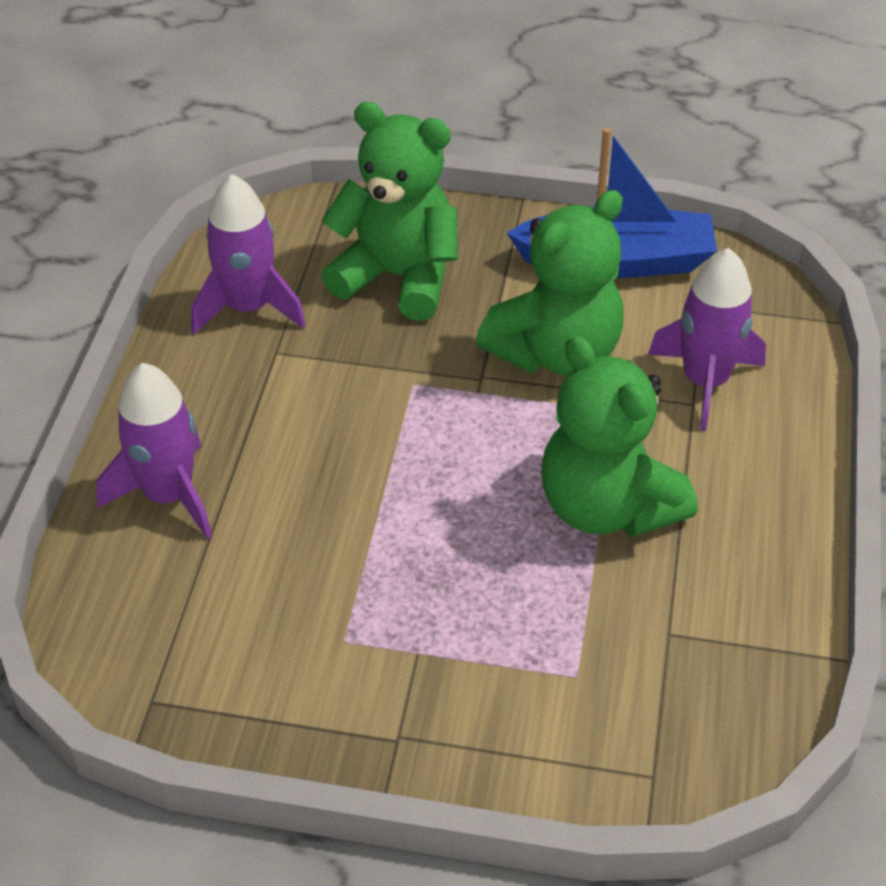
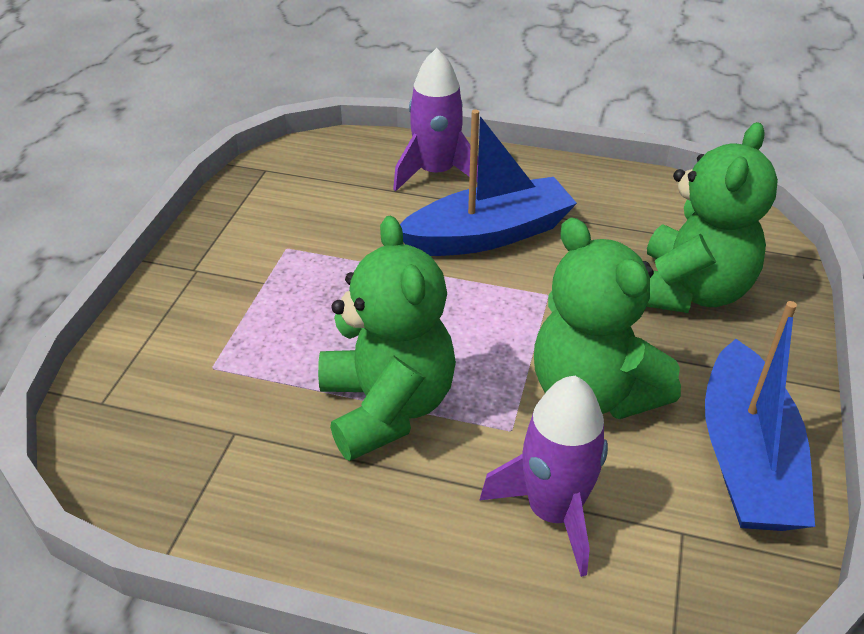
camera: 95 degrees right, 5 degrees down
purple rocket [191,174,306,335] -> none
green teddy bear [541,335,698,537] -> green teddy bear turned 105 degrees clockwise [318,216,456,461]
none -> blue boat [400,110,577,256]

